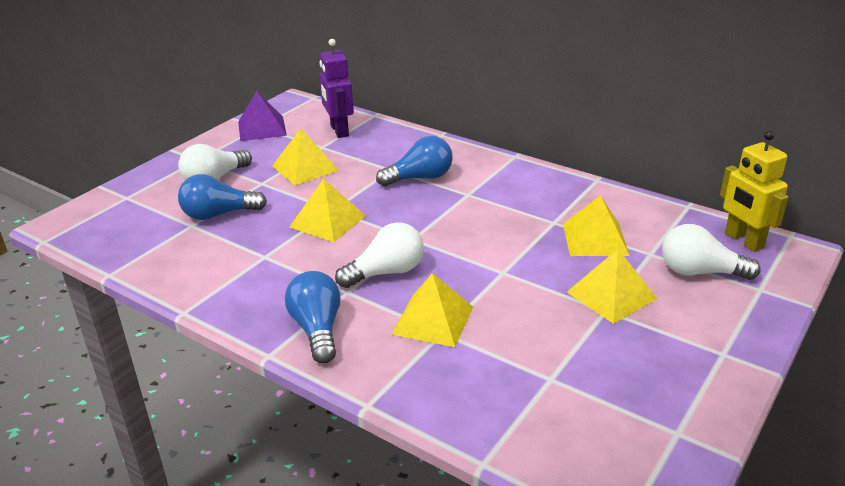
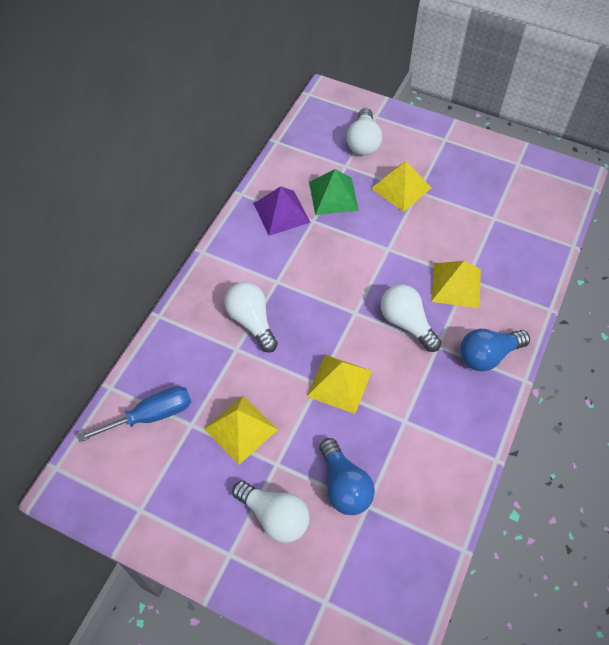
camera: 100 degrees left, 25 degrees up
purple pyramid [238,91,287,141] -> purple pyramid moved to [254,186,311,236]
purple robot [319,39,354,138] -> blue screwdriver [78,386,191,442]
blue light bulb [376,136,453,187] -> white light bulb [224,282,278,353]
yellow pyramid [563,195,630,256] -> green pyramid [309,169,359,215]
yellow robot [720,131,788,252] -> none

